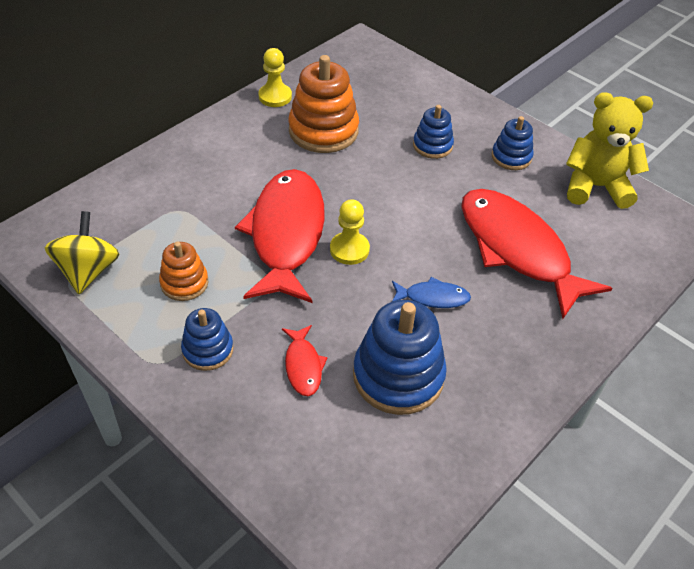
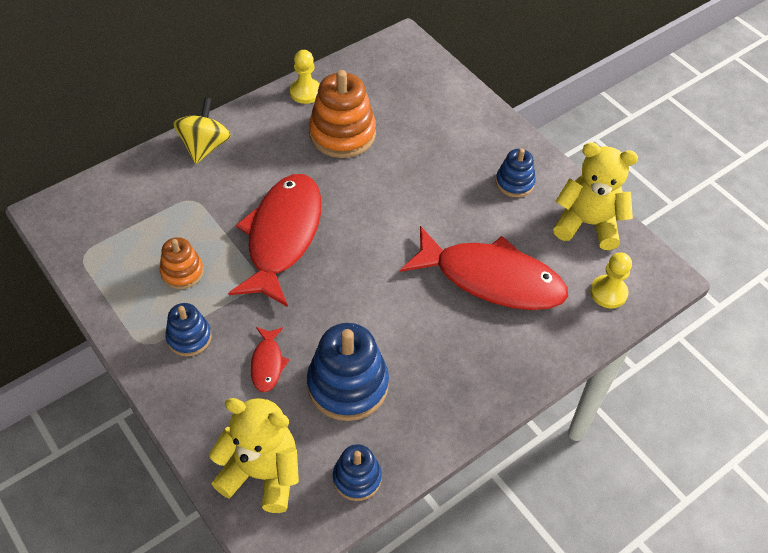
camera: 10 degrees right, 5 degrees up
yellow spinning top [45,211,119,294] -> yellow spinning top moved to [173,97,231,164]
yellow pawn [330,199,370,265] -> yellow pawn moved to [590,253,632,308]
blue fish [392,277,471,308] -> none
blue stacking toy [413,105,454,159] -> blue stacking toy moved to [333,444,382,501]
red fish [461,189,612,319] -> red fish turned 135 degrees clockwise [400,226,568,310]
none -> yellow teddy bear [209,398,299,513]

